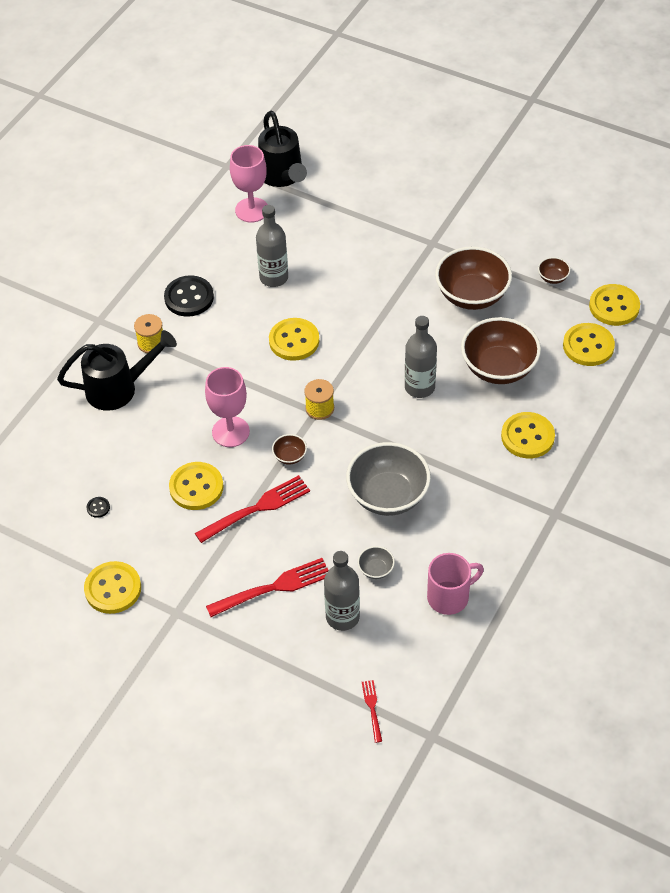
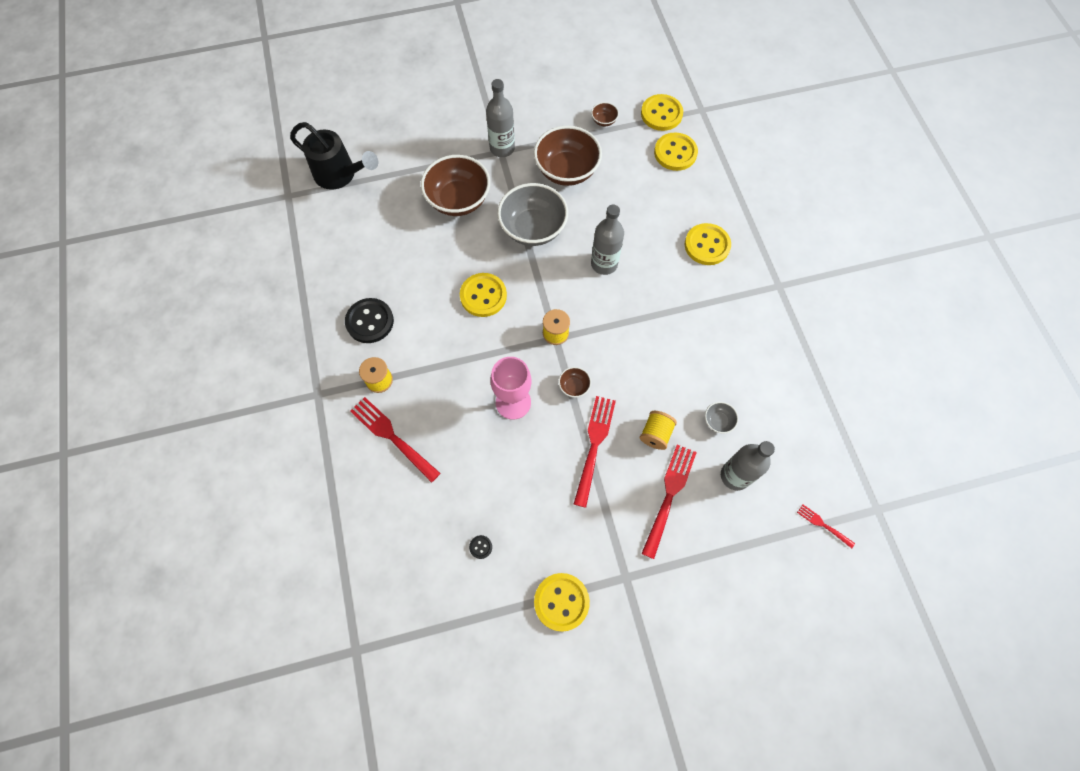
camera: 45 degrees left, 15 degrees up
black watering can [57,330,177,411] -> red fork [350,397,441,483]
yellow button [169,462,224,510] -> none
pink goblet [230,145,268,223] -> none
grey bottle [256,205,288,287] -> grey bottle moved to [486,79,515,157]
grey bowl [346,442,431,516] -> grey bowl moved to [497,183,568,246]
pink mug [427,553,484,615] -> none
brown bowl [461,317,541,384] -> brown bowl moved to [421,155,490,216]
none -> yellow spool [640,411,677,450]

